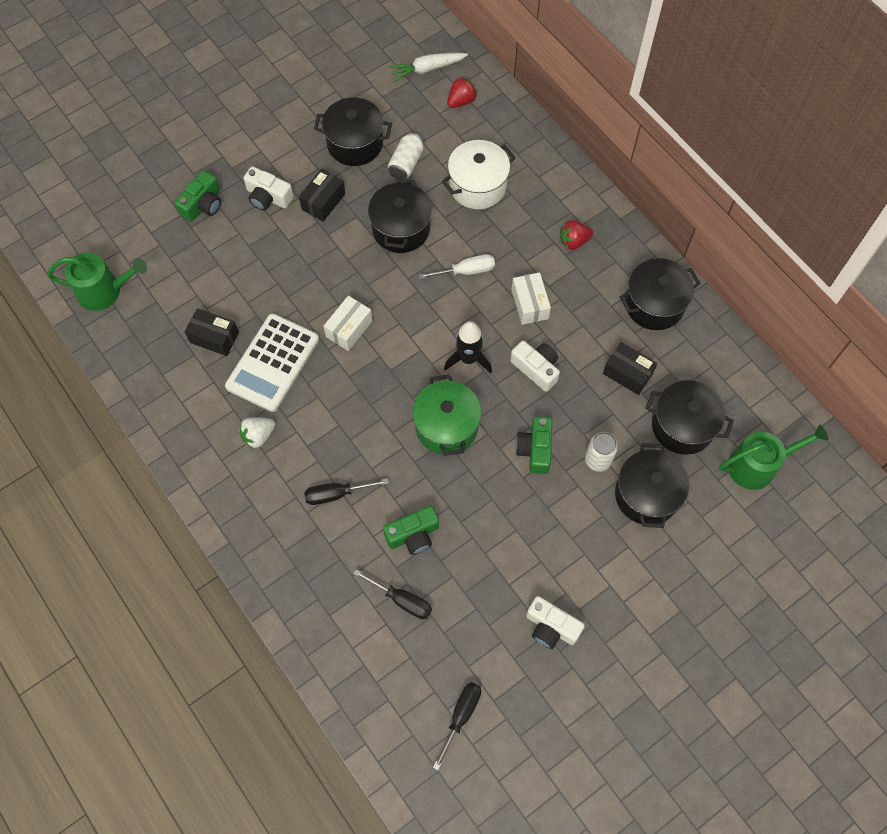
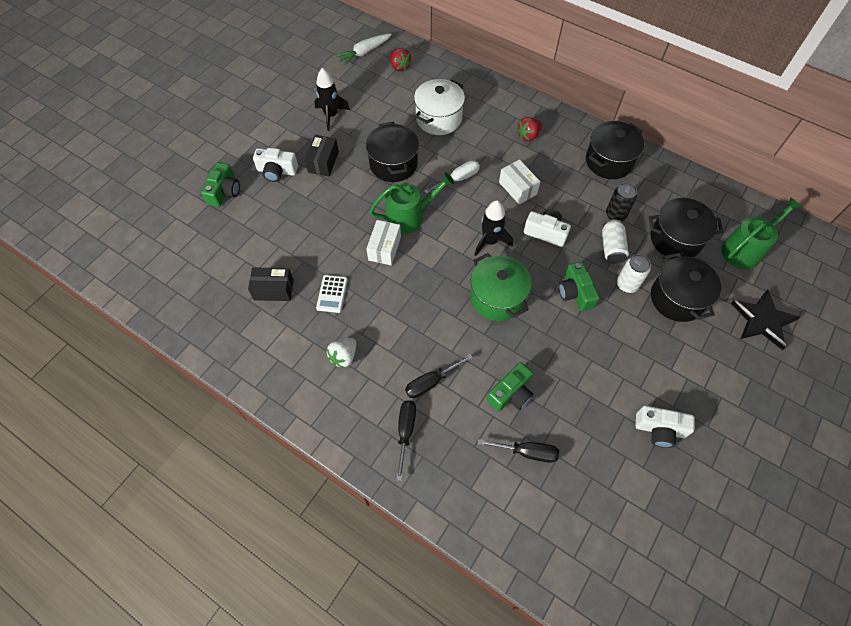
camera: 20 degrees left, 5 degrees down
green watering can [47,252,147,311] -> green watering can moved to [369,172,454,234]
white calculator [225,313,319,412] -> white calculator [316,275,348,313], size x0.48
black pot [314,97,392,166] -> black rocket [314,68,350,131]
white can [388,133,424,179] -> white can moved to [602,219,629,264]
black screwdriver [433,682,481,770] -> black screwdriver moved to [396,400,416,481]
red strawberry [447,77,477,108] -> red strawberry turned 120 degrees clockwise [390,48,411,71]
black box [603,342,657,395] -> black can [606,183,637,221]
none -> black star [731,289,800,350]

